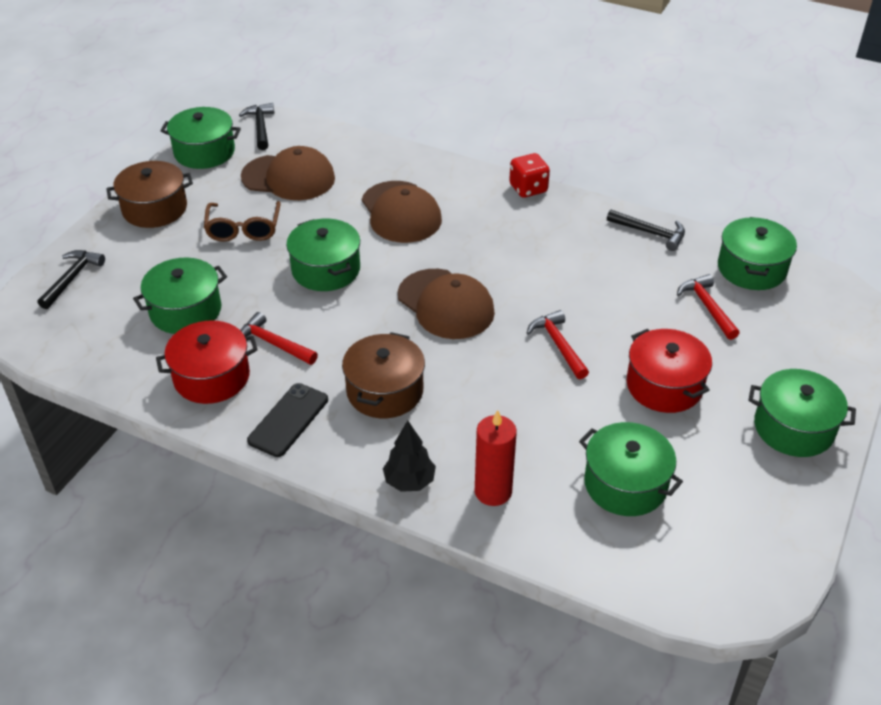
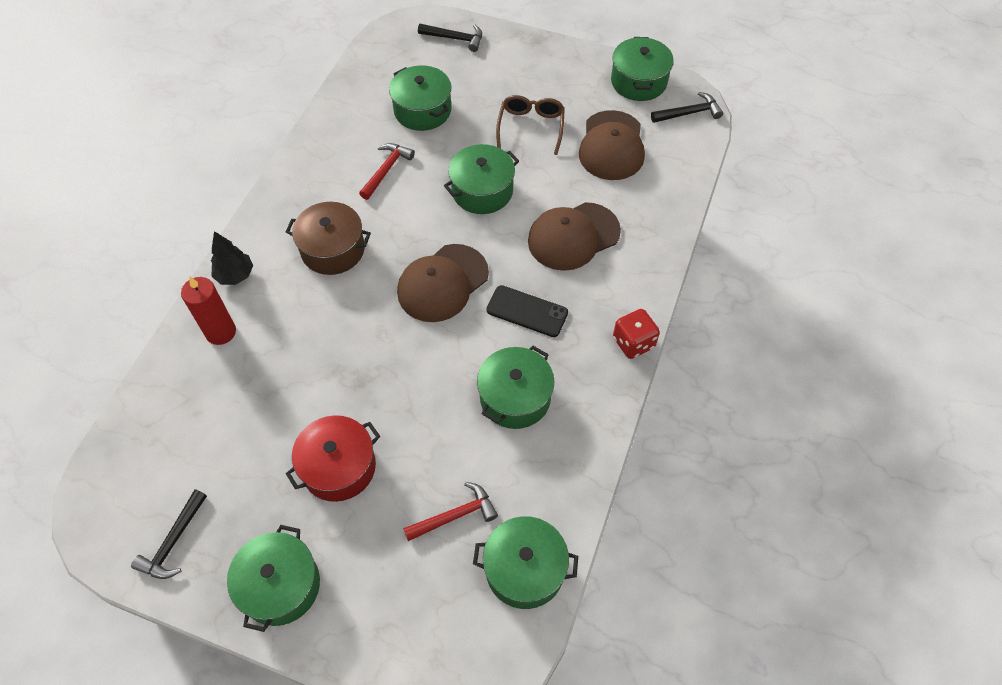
camera: 85 degrees right, 15 degrees up
brown pot [106,161,193,228] -> none
red pot [156,321,258,404] -> none
brown glasses [204,201,281,242] -> brown glasses turned 105 degrees clockwise [496,95,565,155]
black phone [247,383,328,457] -> black phone moved to [486,285,568,337]
red hammer [527,310,589,379] -> none
green pot [579,422,683,516] -> green pot moved to [477,346,554,429]
black hammer [607,209,685,251] -> black hammer moved to [131,489,207,579]

